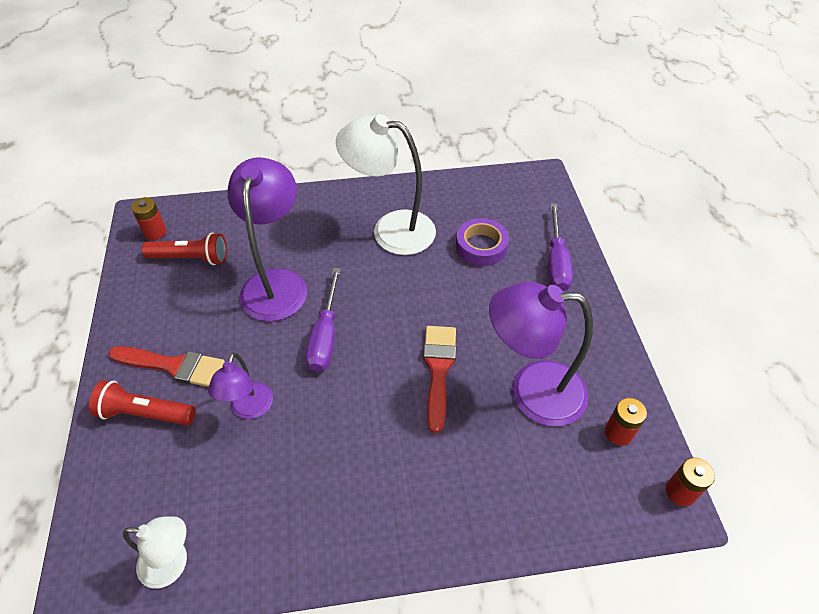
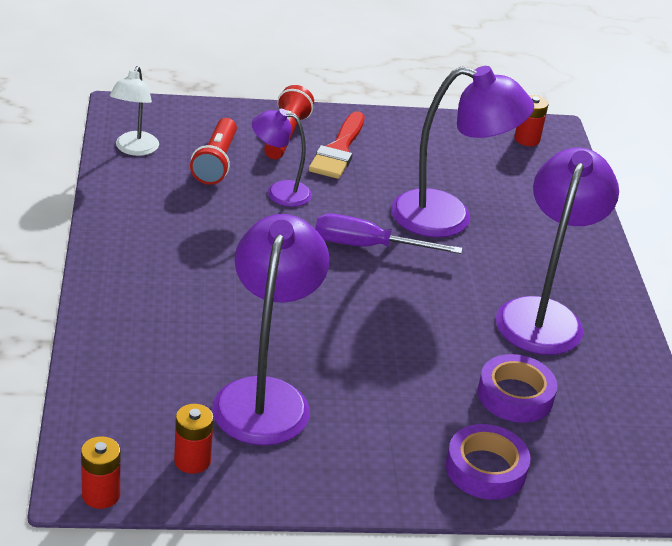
camera: 90 degrees right, 15 degrees down
red flashlight [141,233,227,265] -> red flashlight moved to [190,118,237,185]
white lamp [336,114,436,255] -> purple lamp [496,148,619,355]
red brush [423,326,456,433] -> none
purple screwdriver [548,203,573,291] -> purple tape [446,424,530,500]

